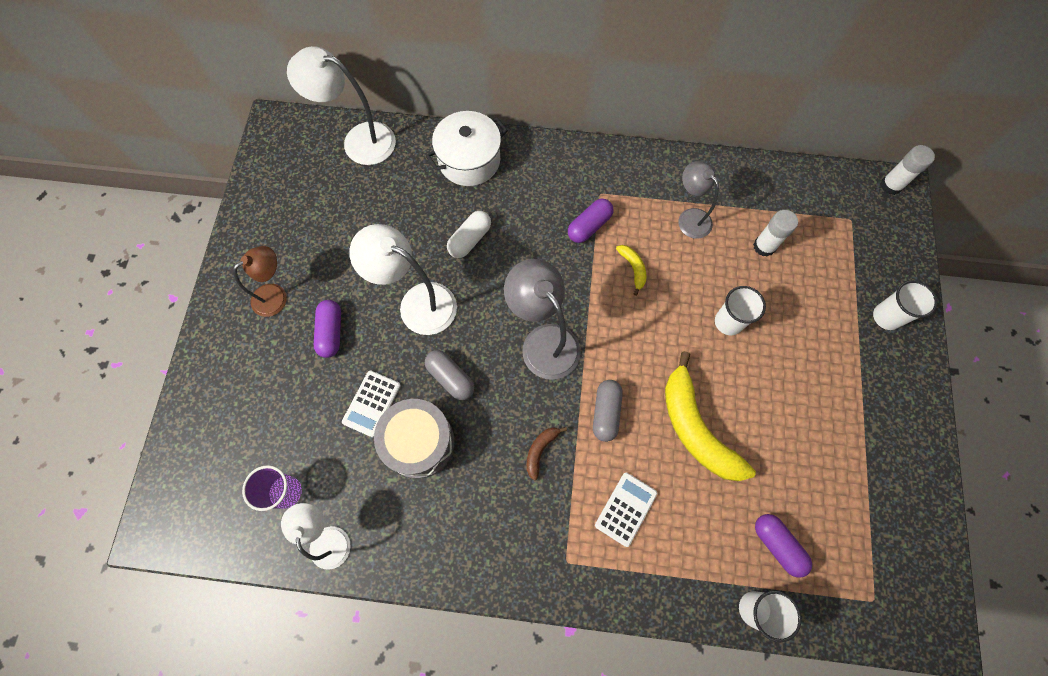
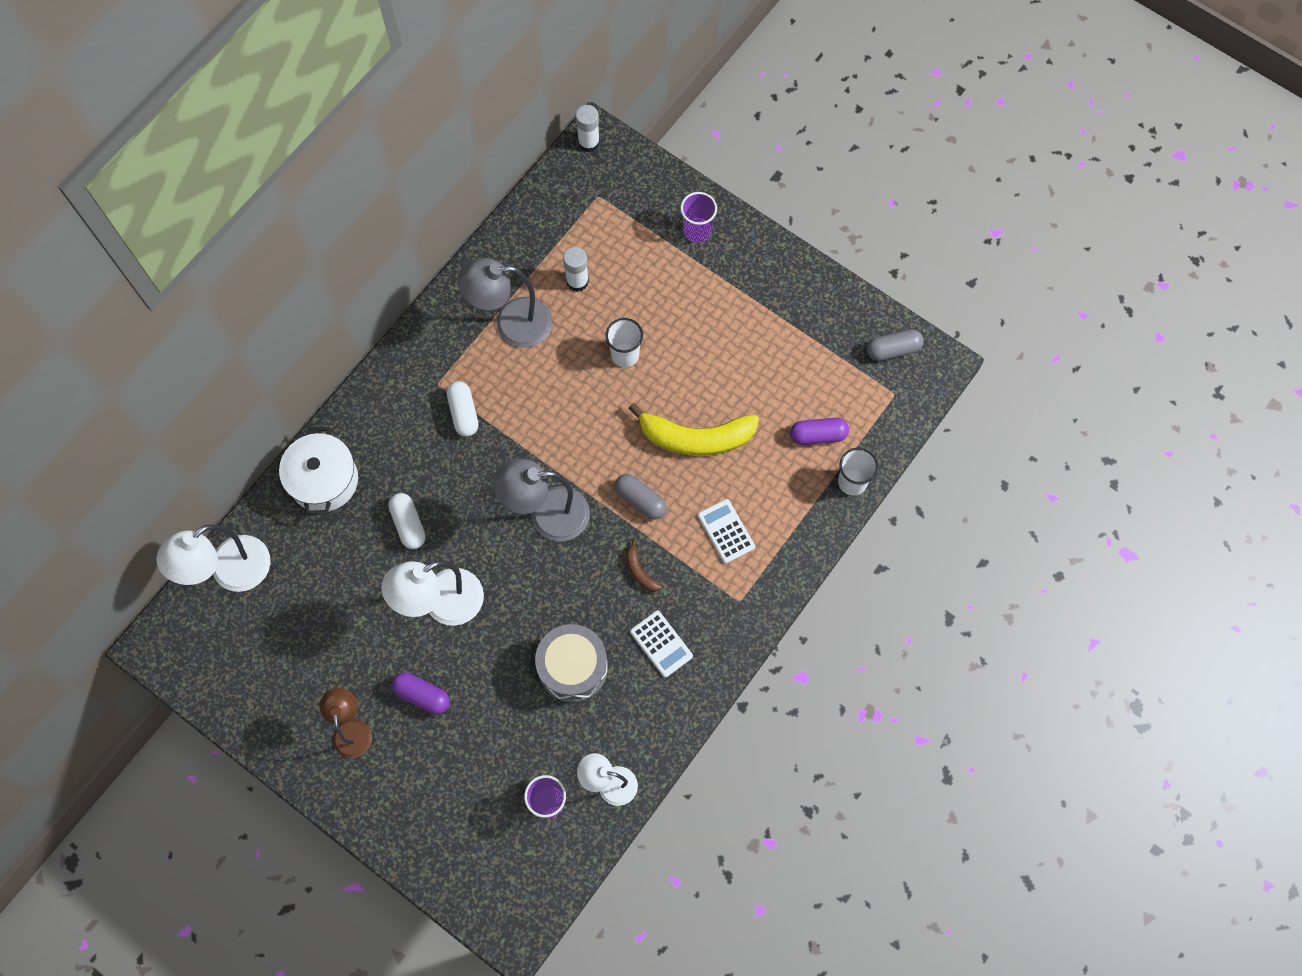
camera: 60 degrees left, 0 degrees up
white calculator [342,370,401,437] -> white calculator moved to [630,611,693,677]
grey capsule [425,350,474,400] -> grey capsule moved to [867,329,924,361]
purple capsule [568,199,613,243] -> white capsule [447,381,478,437]
yellow banana [616,245,646,296] -> none
grey lamp [678,161,719,239] -> grey lamp [457,258,552,348], size x1.58
white cup [873,280,937,330] -> purple cup [681,192,717,243]

